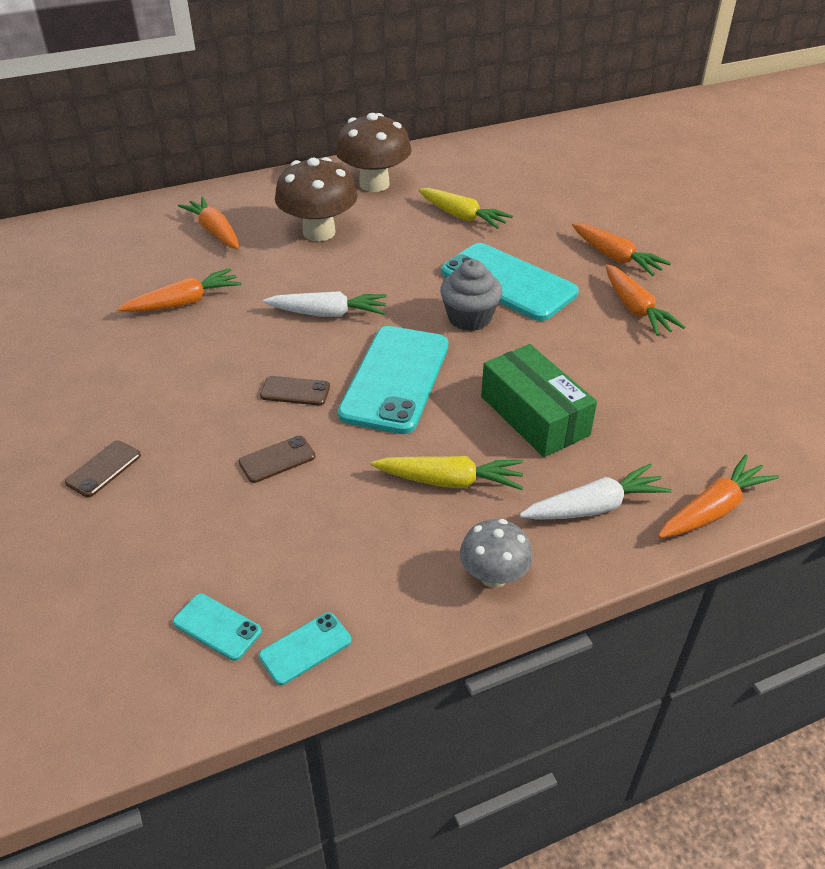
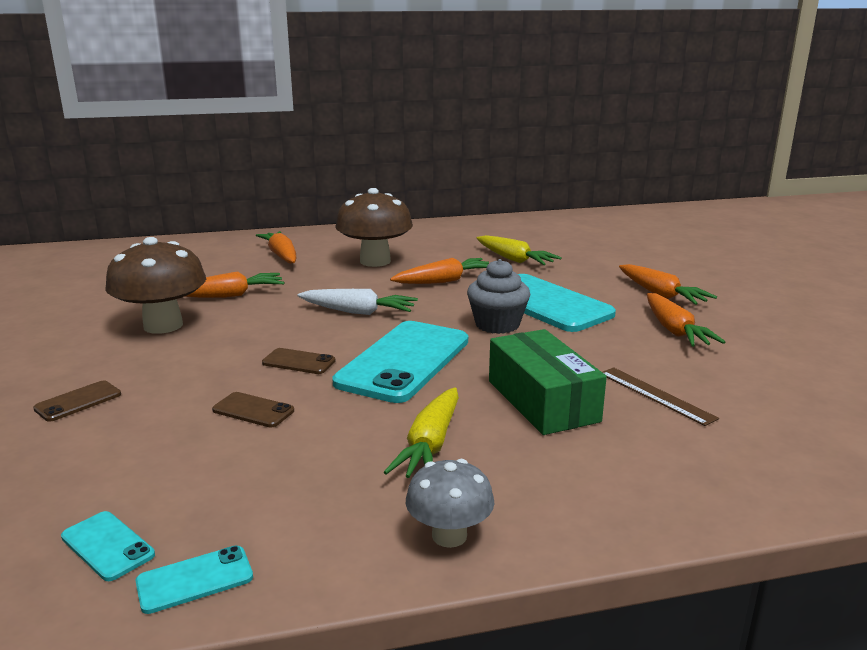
camera: 10 degrees right, 20 degrees down
brown phone [238,436,315,483] -> brown phone turned 45 degrees clockwise [212,392,294,428]
brown mushroom [335,113,411,192] -> brown mushroom moved to [105,237,206,334]
yellow carrot [371,456,523,490] -> yellow carrot turned 90 degrees clockwise [384,388,459,478]
white carrot [520,463,672,520] -> none
orange carrot [658,454,779,538] -> orange carrot moved to [390,258,489,284]
none -> brown ruler [602,367,719,426]

